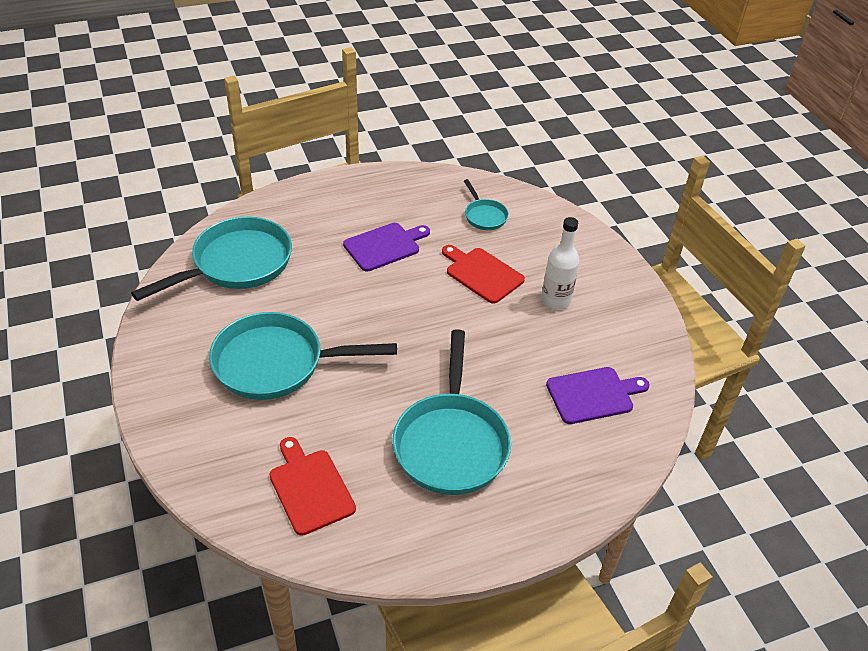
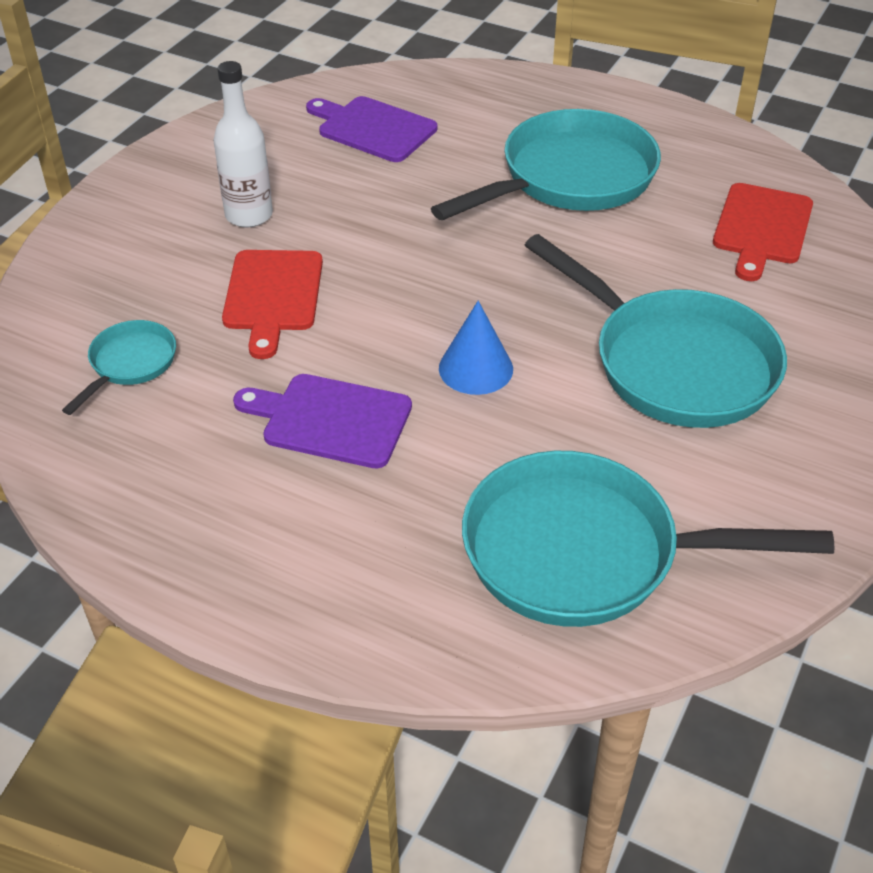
camera: 130 degrees left, 0 degrees up
none -> blue cone [439,301,513,395]

